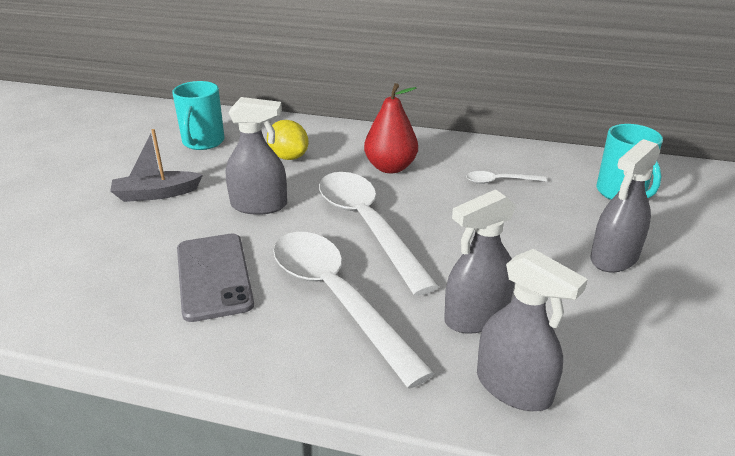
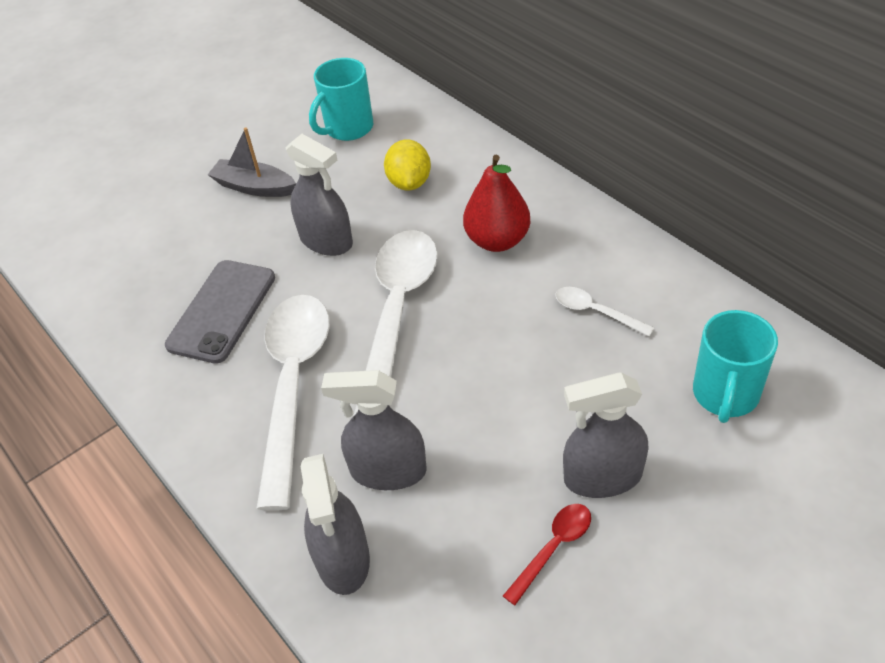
camera: 40 degrees right, 15 degrees up
none -> red spoon [503,504,591,605]

